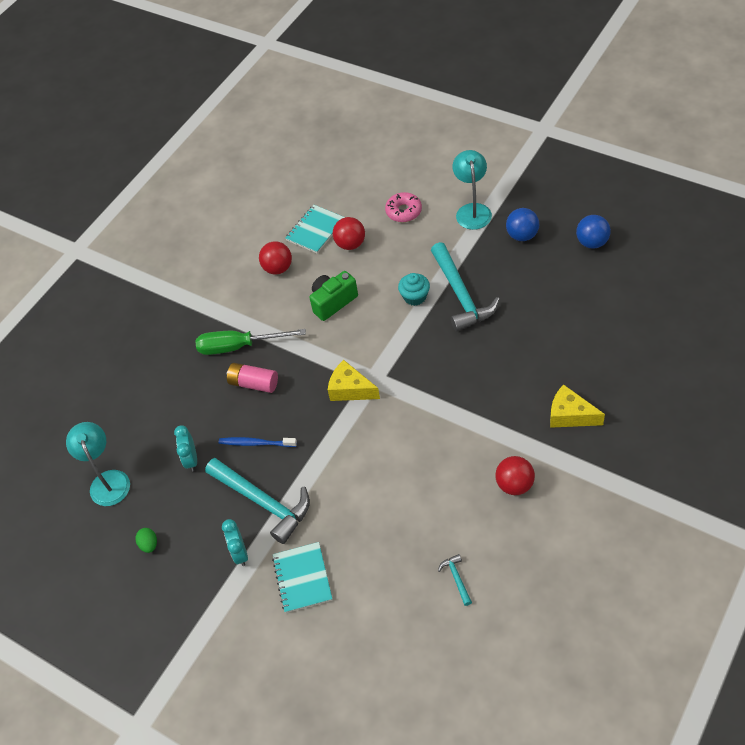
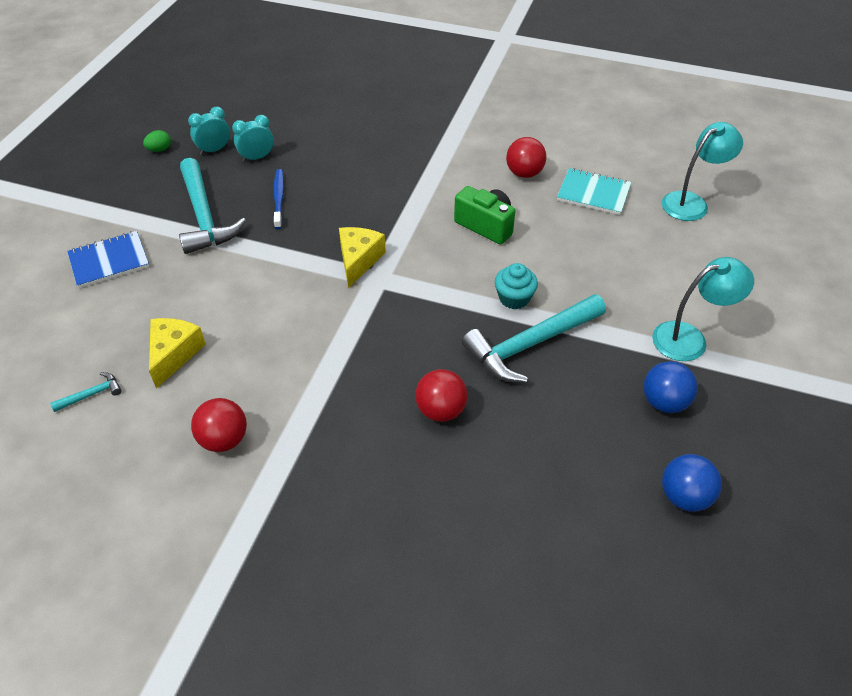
camera: 70 degrees right, 5 degrees down
turquoise lamp [66,422,130,506] -> turquoise lamp moved to [662,122,743,221]
green screwdriver [195,329,306,355] -> none
turquoise hammer [205,458,310,544] -> turquoise hammer turned 45 degrees counterclockwise [179,158,246,254]
turquoise clock [222,519,248,566] -> turquoise clock moved to [188,107,230,155]
pink battery [226,363,278,393] -> none
turquoise notebook [272,542,332,613] -> blue notebook [67,231,149,288]
red ball [333,217,365,250] -> red ball moved to [415,369,467,422]
pink donut [385,192,422,222] -> none
yellow cheese [550,384,605,428] -> yellow cheese moved to [149,318,206,389]

